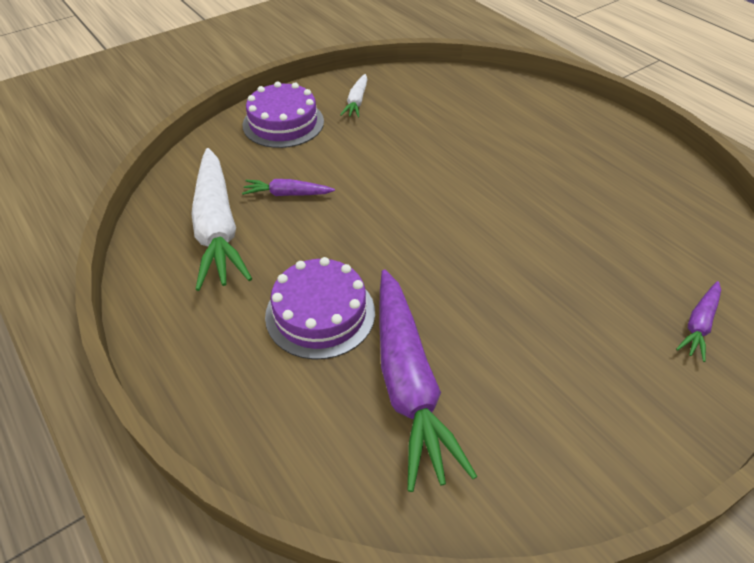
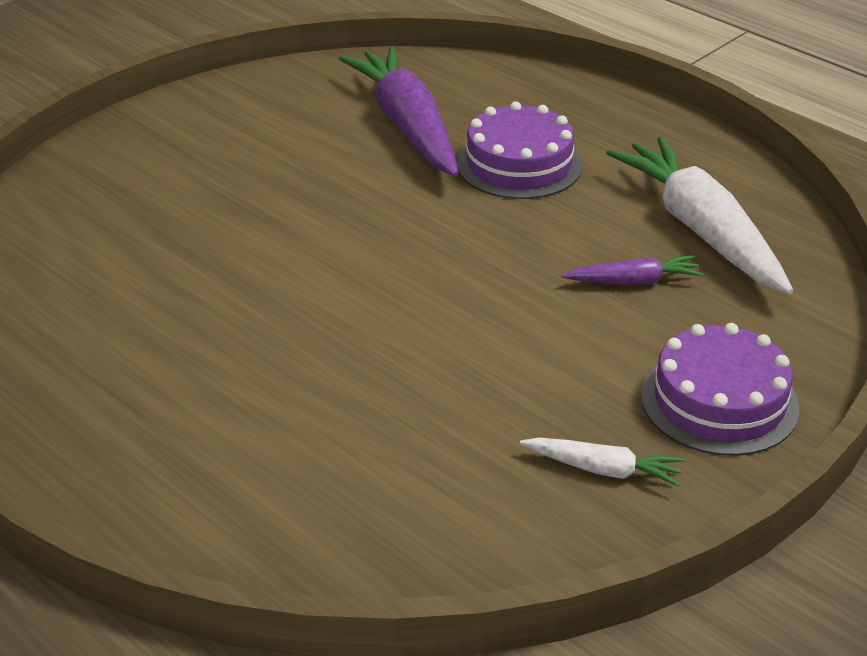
camera: 170 degrees right, 10 degrees down
white carrot [340,74,367,118] -> white carrot turned 105 degrees clockwise [520,437,685,487]
purple carrot [676,281,721,362] -> none

